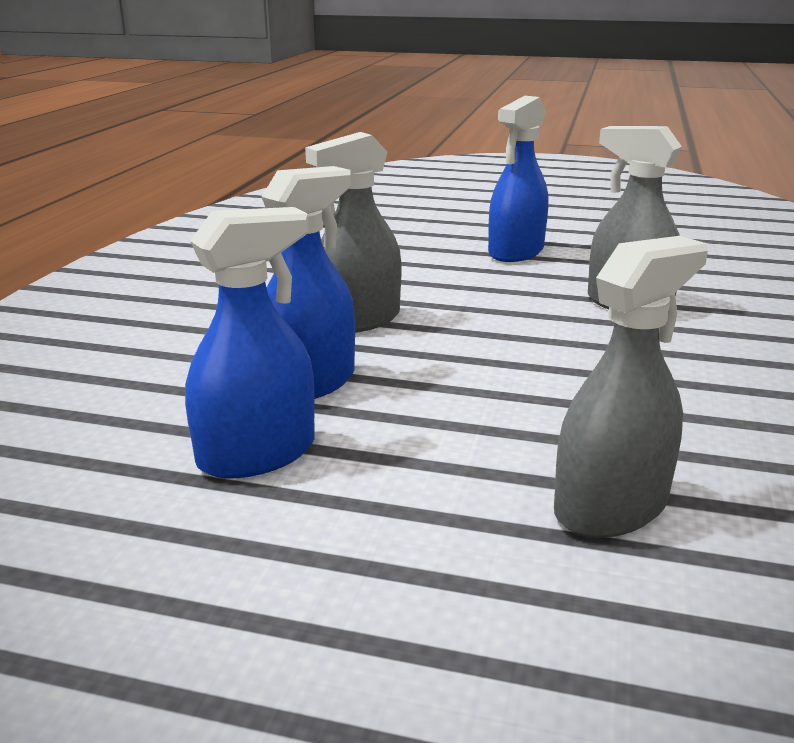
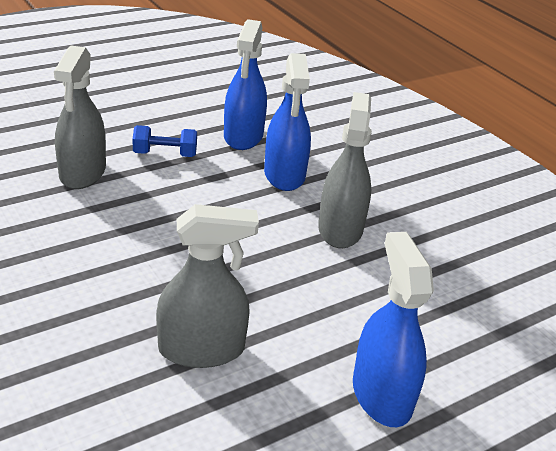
camera: 130 degrees right, 10 degrees up
none -> blue dumbbell [132,125,197,157]

